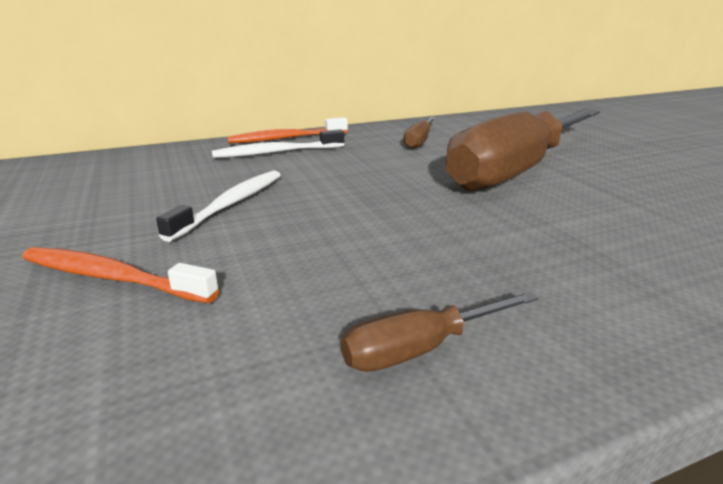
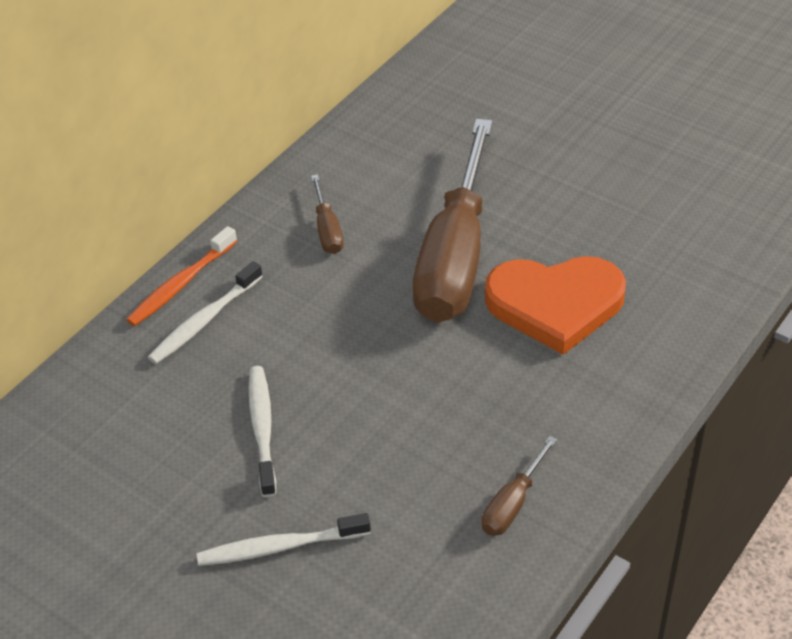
camera: 30 degrees left, 20 degrees up
orange toothbrush [22,247,219,303] -> white toothbrush [197,513,371,566]
none -> orange heart [485,256,626,355]

